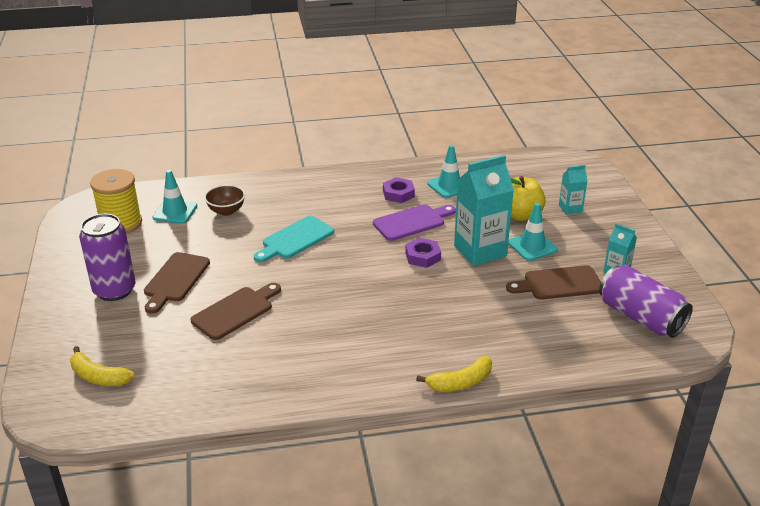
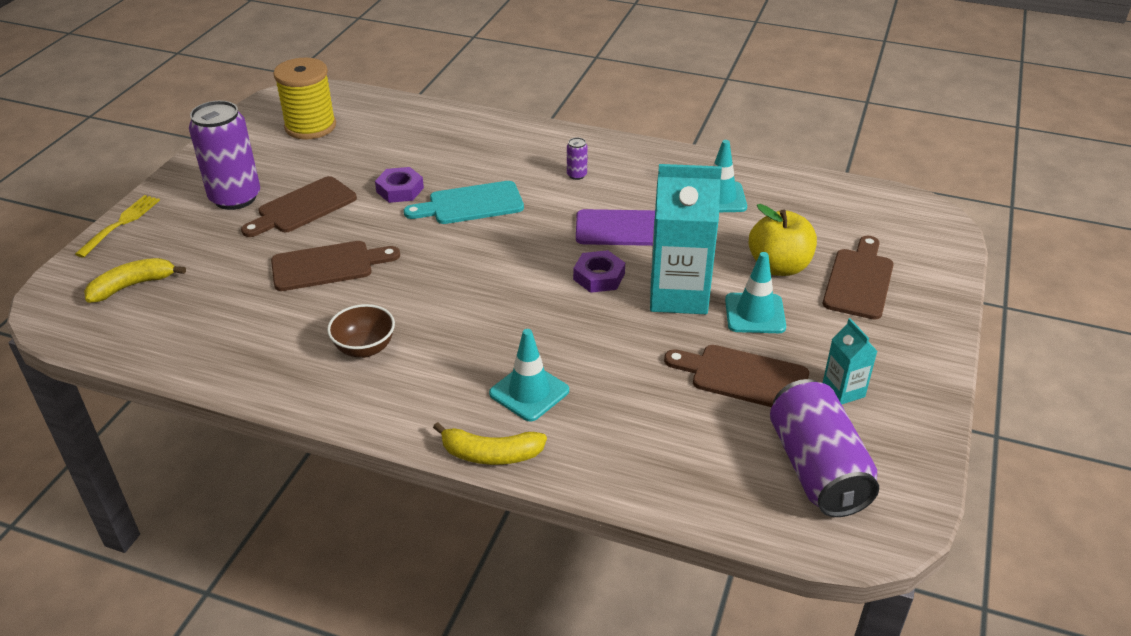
camera: 30 degrees right, 5 degrees up
yellow banana [70,346,134,386] -> yellow banana turned 90 degrees clockwise [84,258,186,303]
turquoise traffic cone [152,170,197,224] -> turquoise traffic cone moved to [489,329,569,422]
brown bowl [204,185,245,216] -> brown bowl moved to [327,304,395,358]
purple nut [383,177,415,203] -> purple nut moved to [375,167,424,203]
turquoise carton [559,165,587,214] -> brown cutting board [823,236,894,320]
none -> yellow fork [75,195,160,258]
none -> purple can [567,137,588,180]

